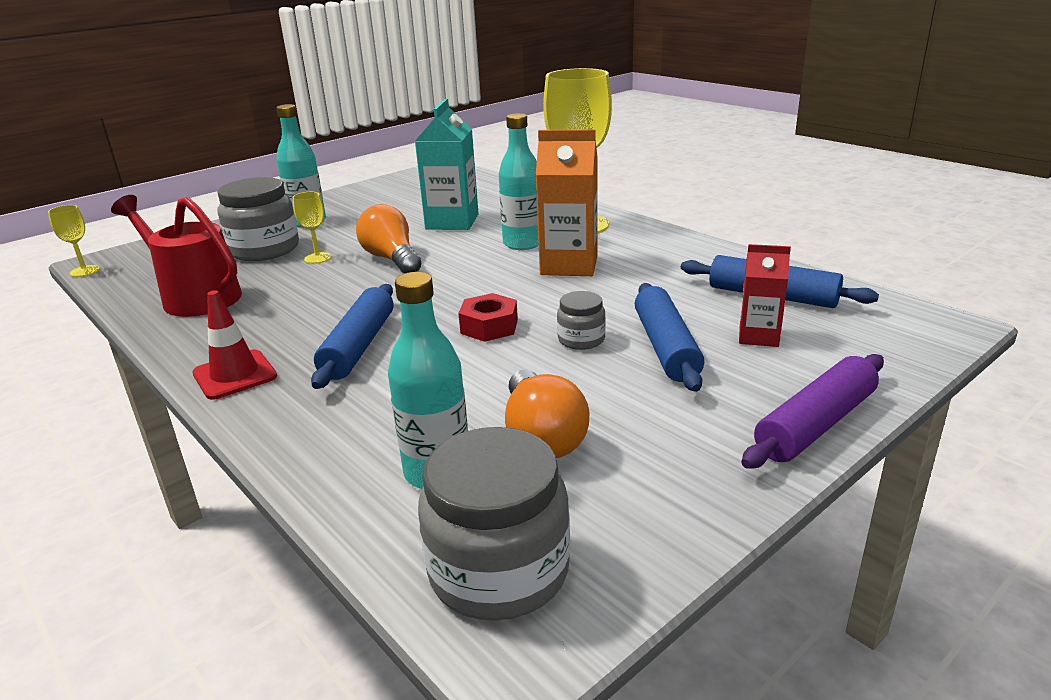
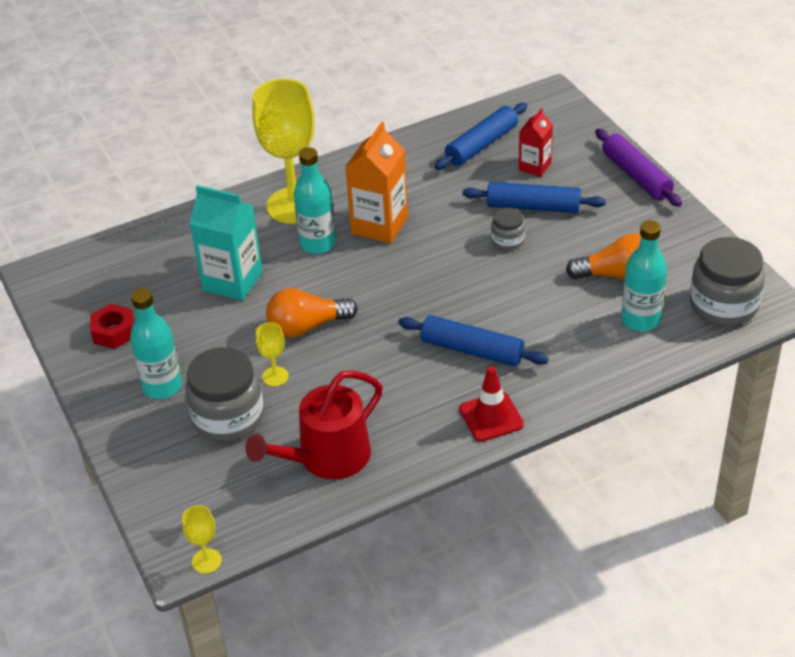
camera: 75 degrees left, 15 degrees up
red nut [458,293,518,342] -> red nut moved to [90,304,134,349]

